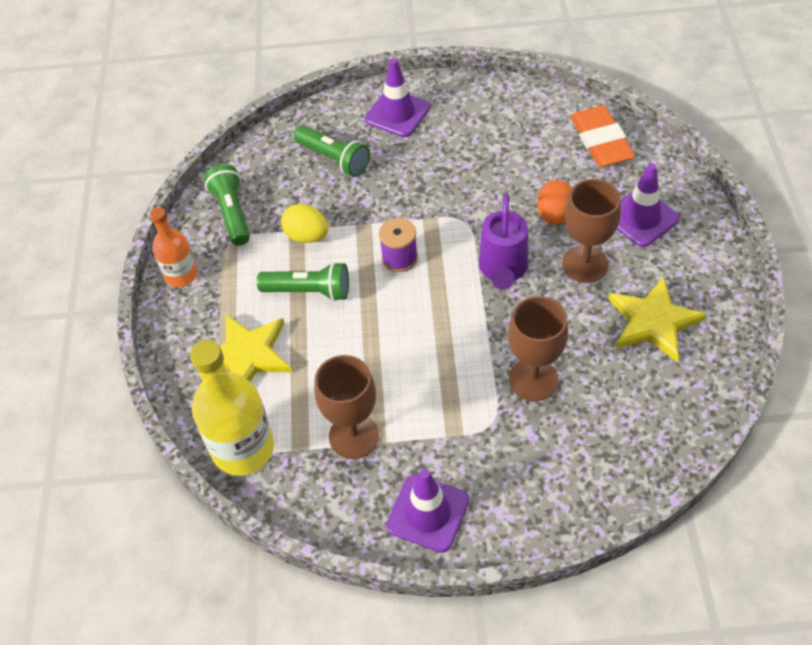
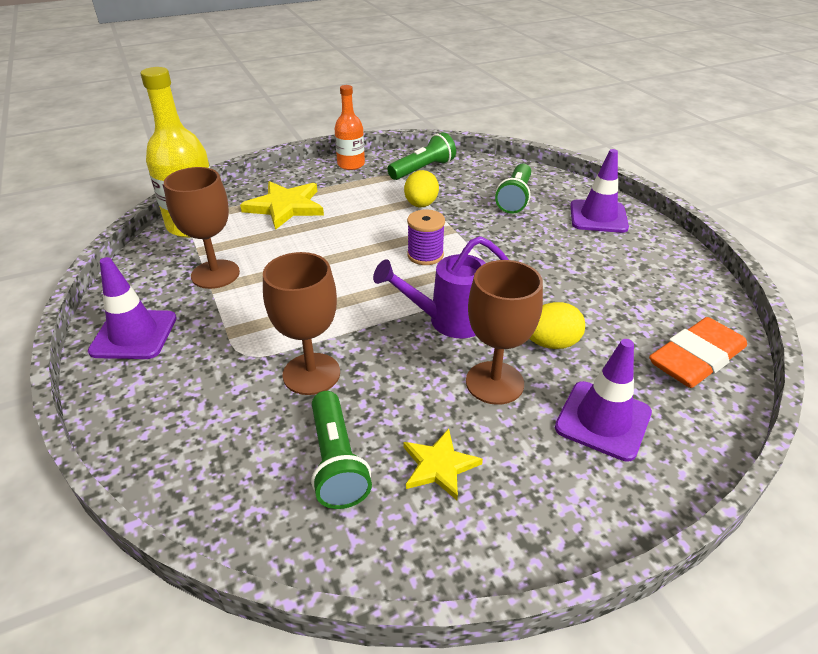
camera: 65 degrees right, 15 degrees down
green flashlight [257,262,349,301] -> green flashlight moved to [311,391,372,509]
orange egg [537,180,572,225] -> yellow egg [529,302,585,349]
yellow star [609,277,707,362] -> yellow star [403,429,483,500], size x0.61

